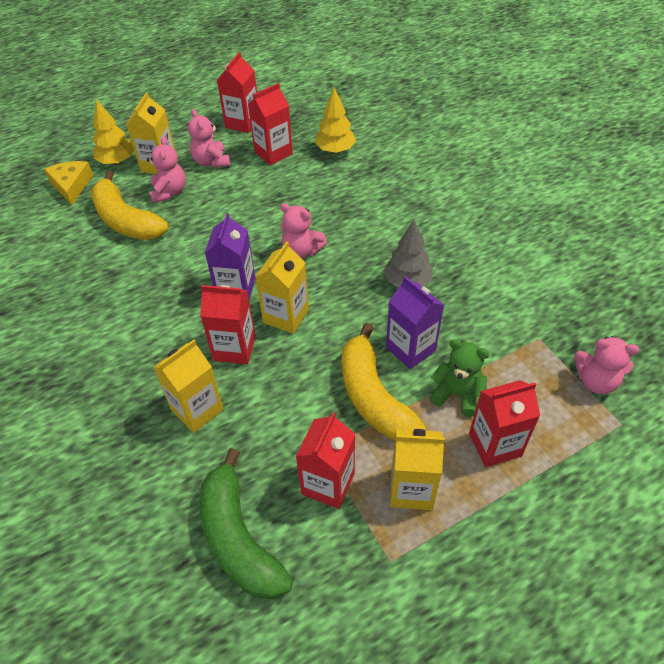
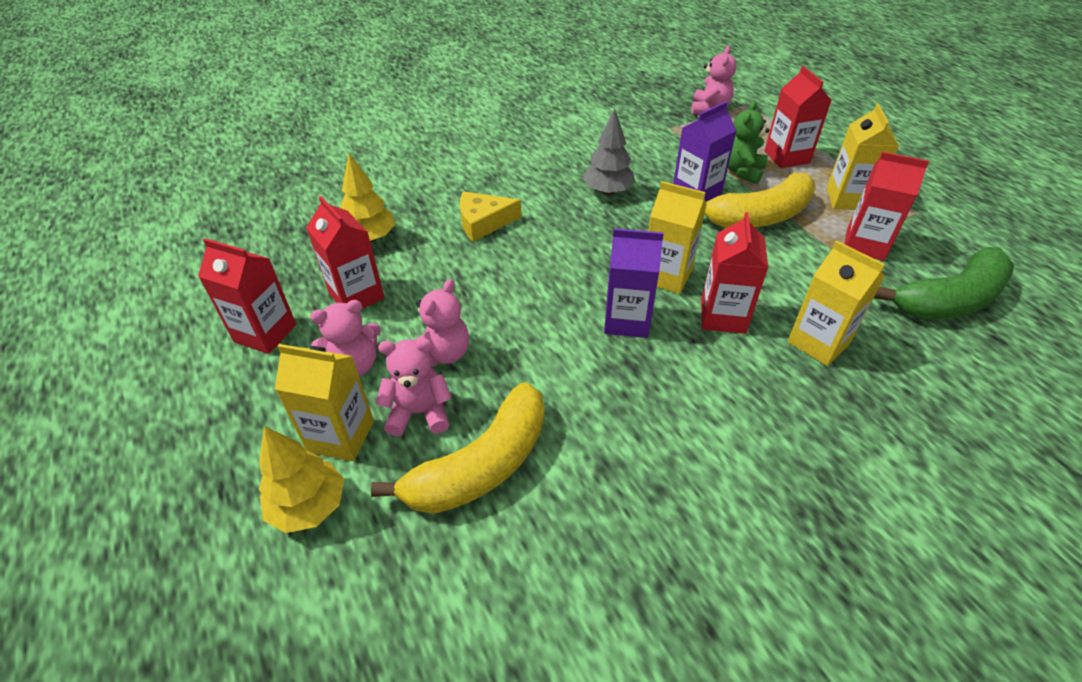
camera: 90 degrees left, 5 degrees down
yellow cheese [44,161,93,205] -> yellow cheese moved to [460,191,521,242]
pink teddy bear [280,203,327,259] -> pink teddy bear moved to [415,279,469,367]

